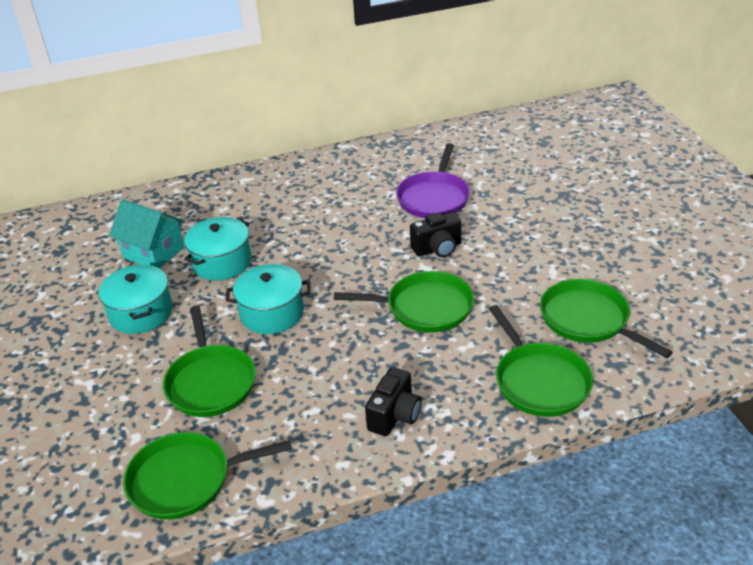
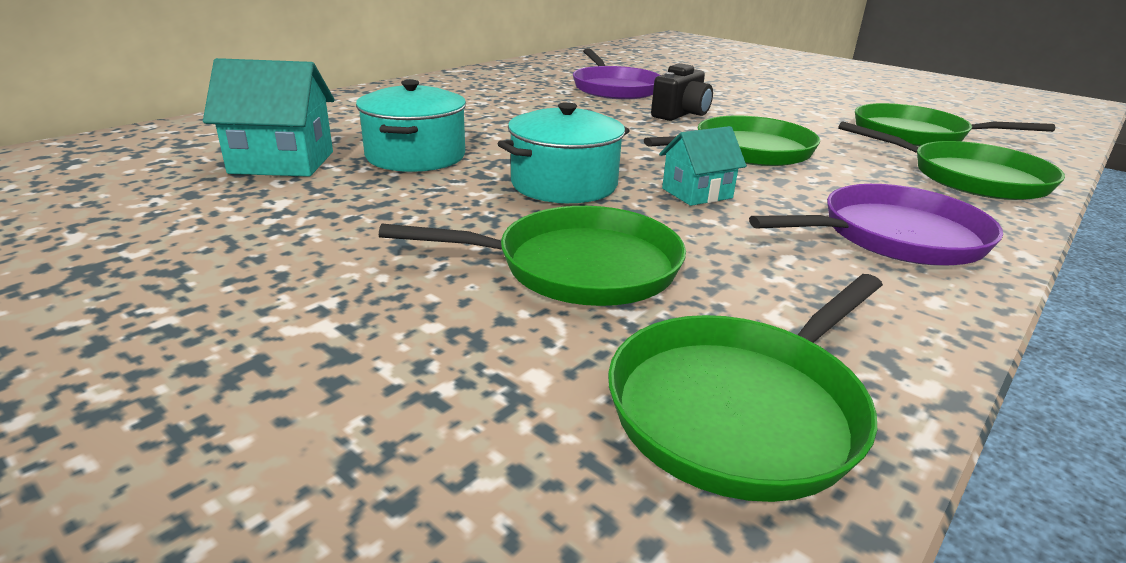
camera: 35 degrees left, 10 degrees down
turquoise pot [98,265,173,334] -> none
green pan [163,306,256,417] -> green pan turned 45 degrees counterclockwise [379,206,686,306]
black camera [365,367,422,436] -> purple pan [749,184,1003,266]
none -> turquoise house [659,126,747,206]

